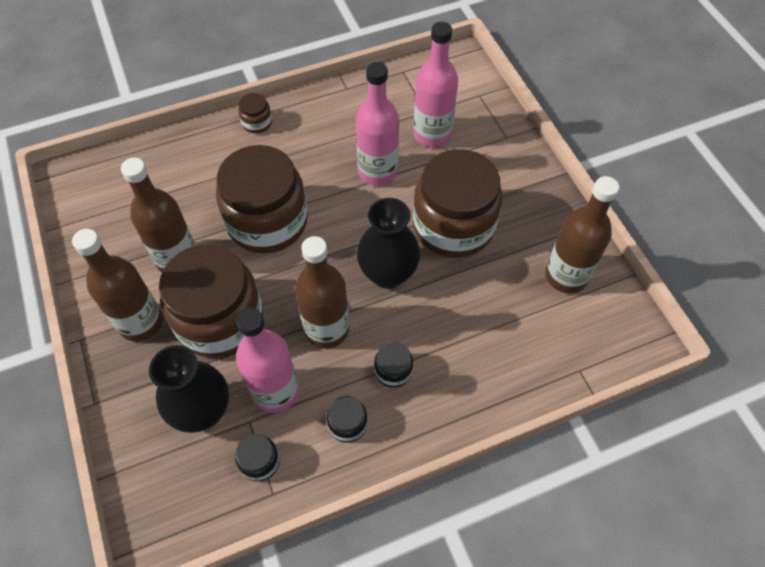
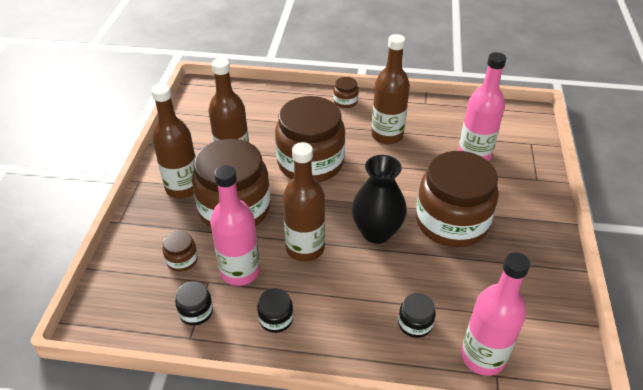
camera: 30 degrees right, 15 degrees down
black vase [149,345,229,433] -> brown jar [163,231,198,272]
pink bottle [356,62,399,186] -> pink bottle moved to [461,252,530,376]
black jar [374,342,413,388] -> black jar moved to [398,293,436,338]
brown bottle [545,176,619,293] -> brown bottle moved to [371,34,410,144]

